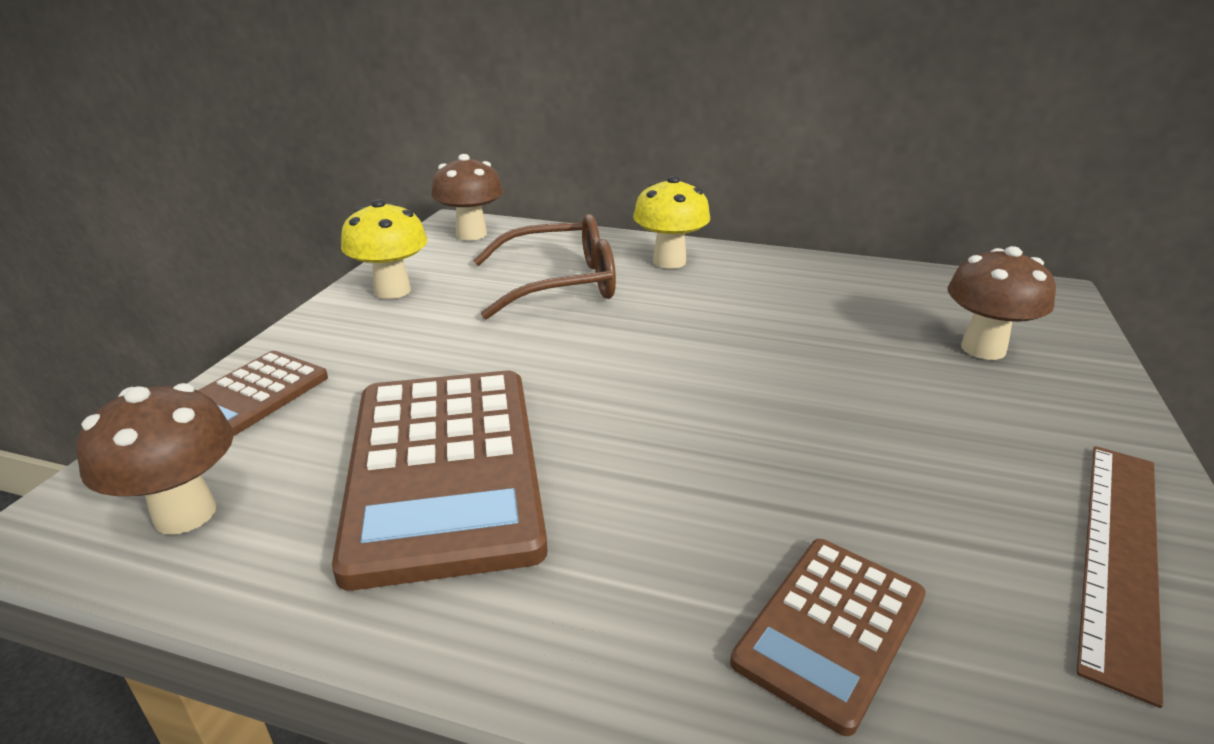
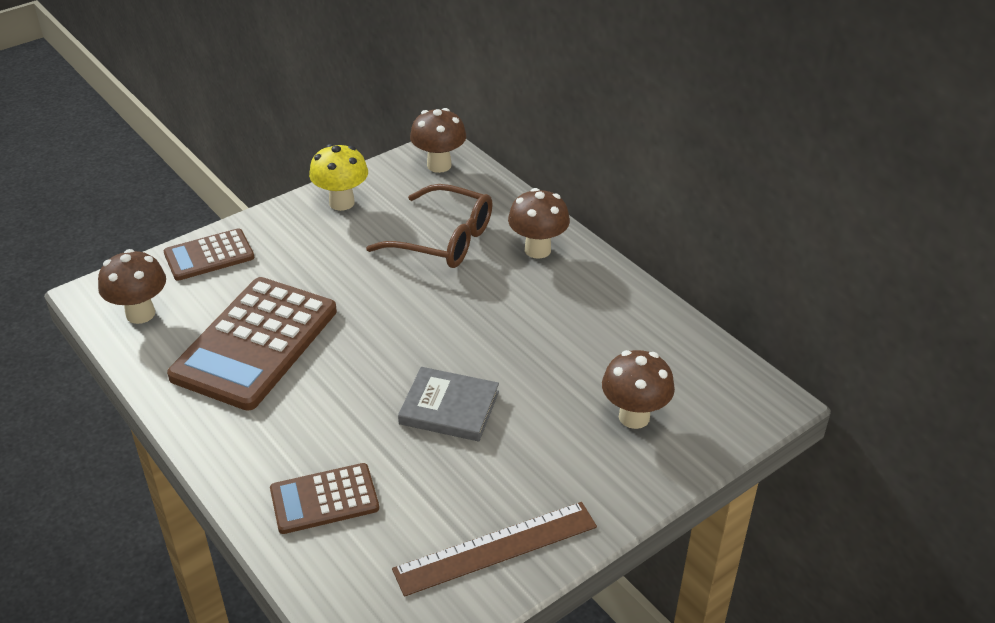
camera: 35 degrees right, 10 degrees up
yellow mushroom [633,176,710,269] -> brown mushroom [508,188,570,259]
none -> grey book [398,367,499,441]

